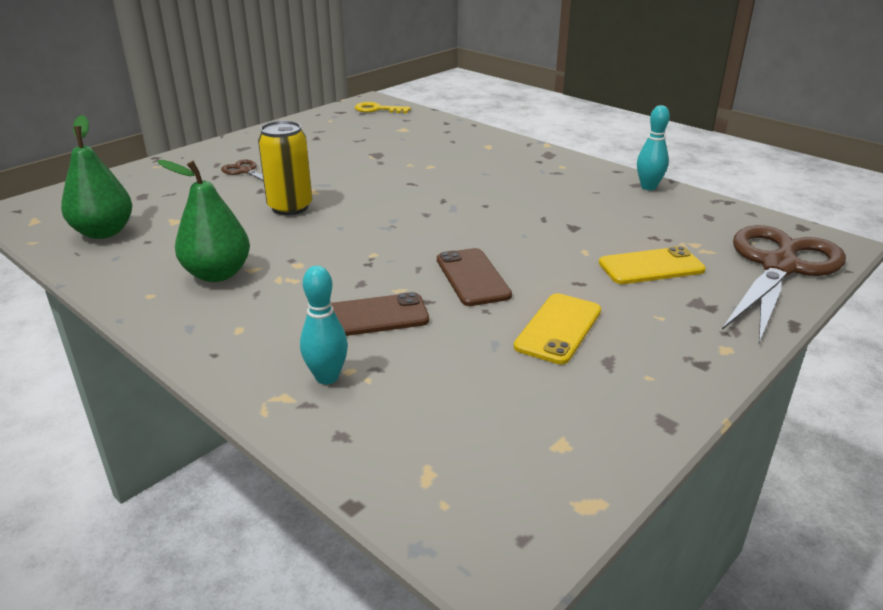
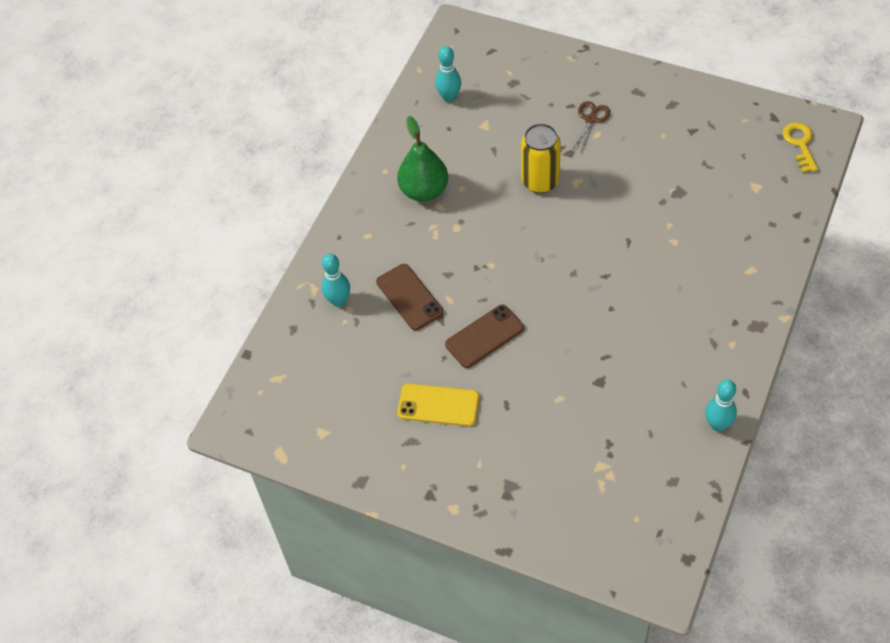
camera: 75 degrees right, 25 degrees up
green pear [61,115,132,239] -> turquoise bowling pin [435,46,461,103]
yellow phone [599,246,706,284] -> none
brown scissors [722,225,846,343] -> none

